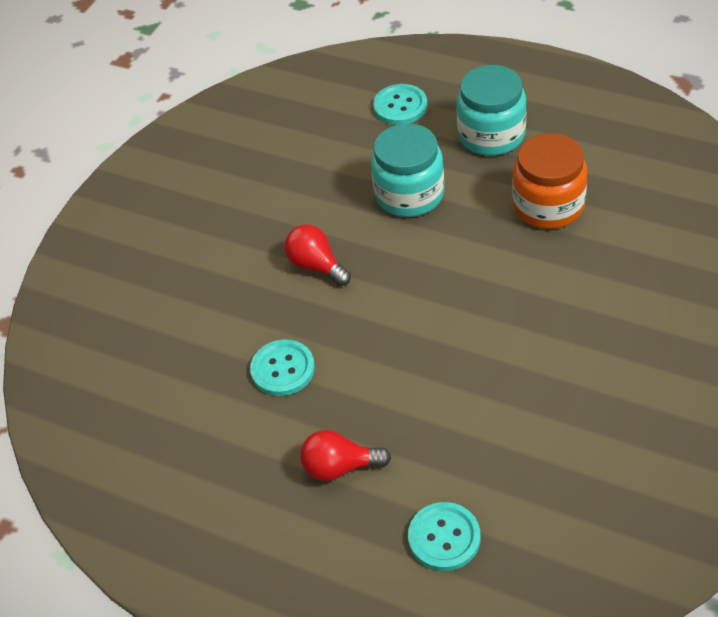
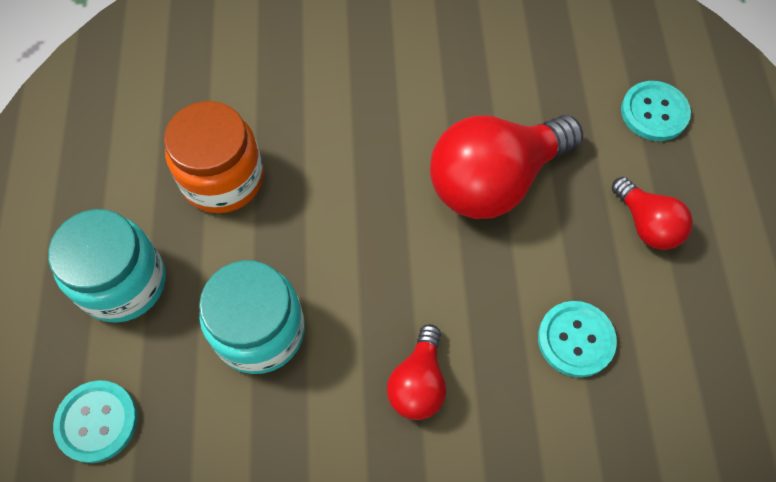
camera: 125 degrees left, 15 degrees up
none -> red light bulb [430,115,583,219]

